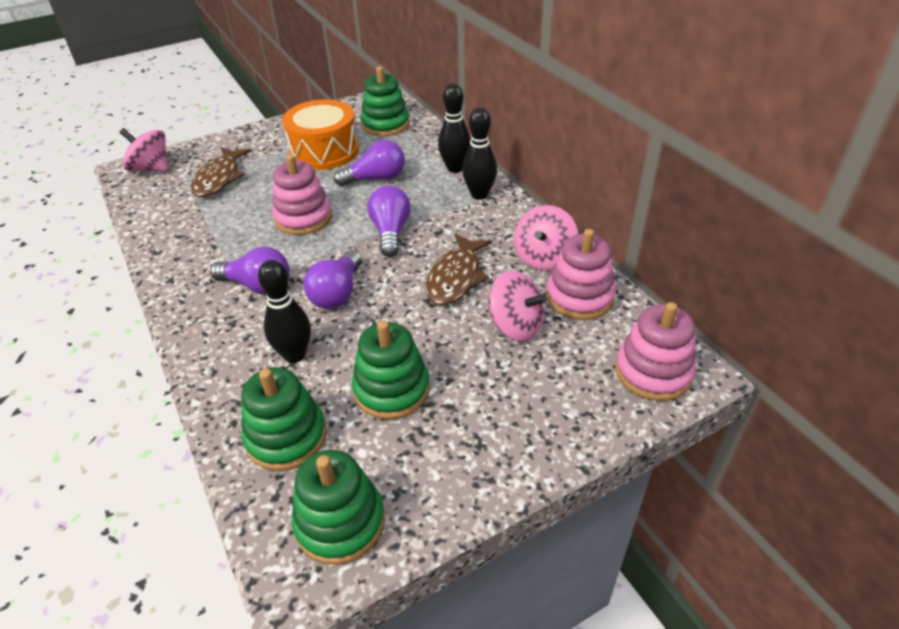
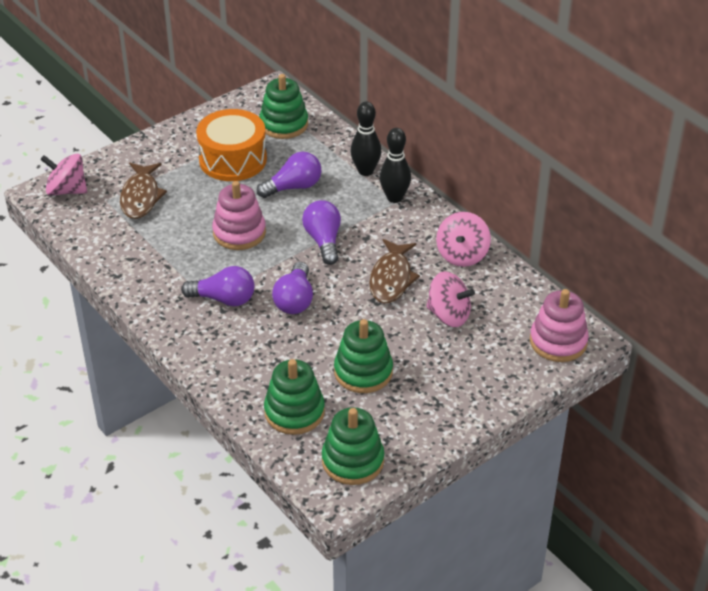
camera: 10 degrees left, 0 degrees up
black bowling pin [258,260,311,363] -> none
pink stacking toy [546,229,616,320] -> none

